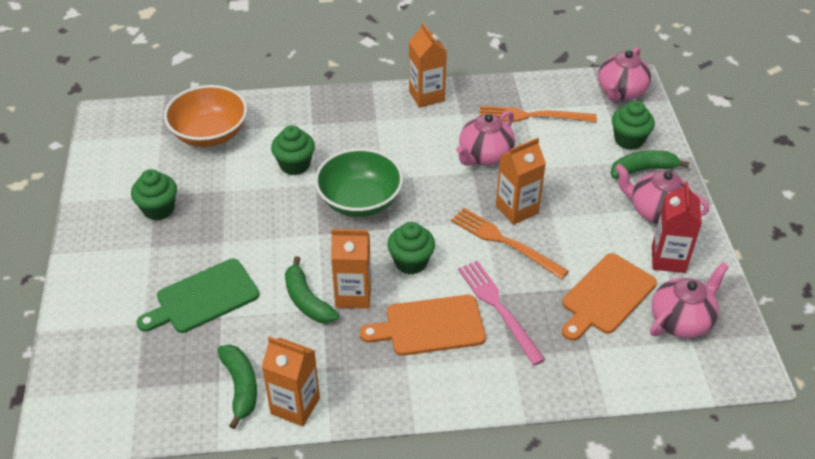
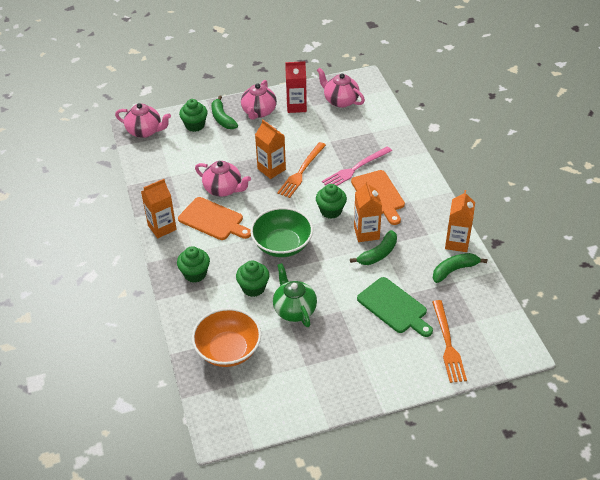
camera: 100 degrees left, 0 degrees up
green cupcake [131,169,177,221] -> green cupcake moved to [177,246,210,283]
orange fork [480,106,597,122] -> orange fork moved to [432,300,467,383]
orange cutting board [562,253,657,341] -> orange cutting board moved to [178,197,251,240]
none -> green teapot [273,263,317,327]

